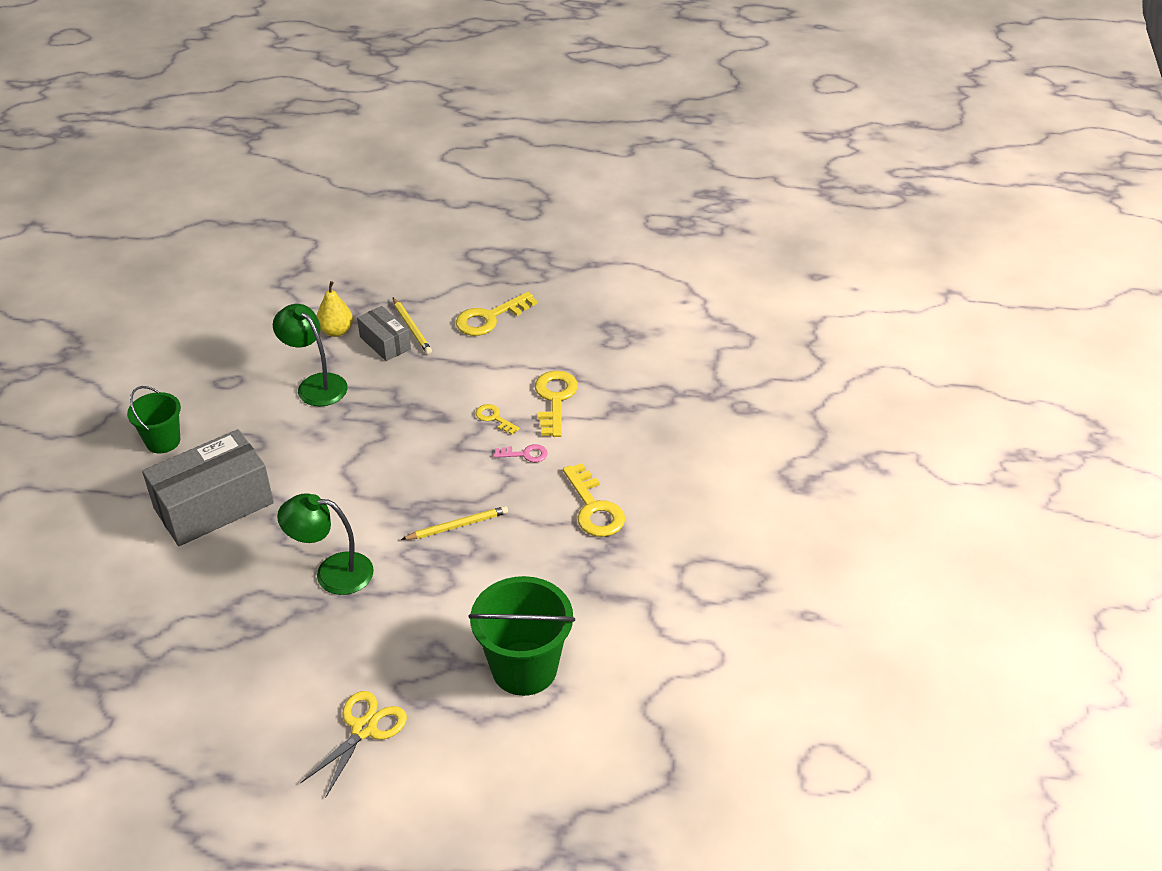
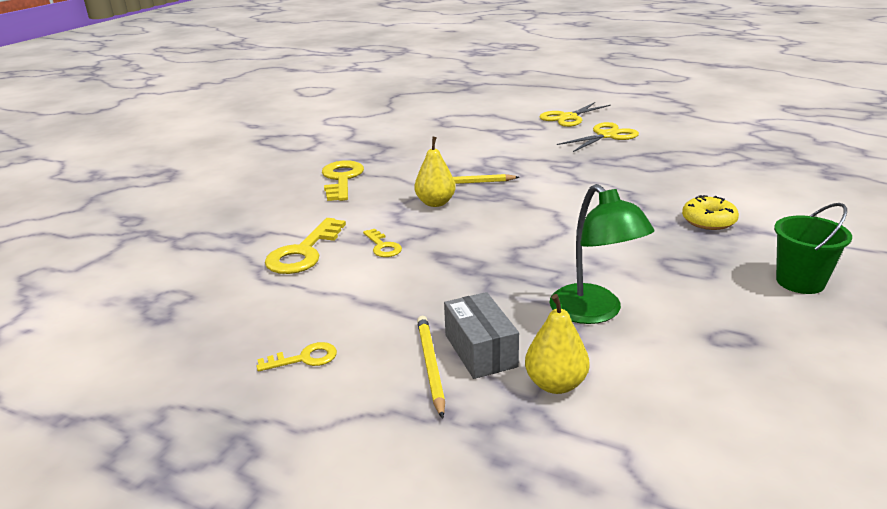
camera: 160 degrees left, 15 degrees down
grey box [142,429,274,546] -> yellow donut [682,195,739,230]
green lamp [277,493,374,595] -> none
yellow key [456,292,537,336] -> yellow key [257,342,337,372], size x0.55
green bucket [468,576,575,696] -> none
pink key [494,444,548,462] -> none
none -> yellow pear [414,136,456,207]
none -> yellow scissors [557,122,639,152]

